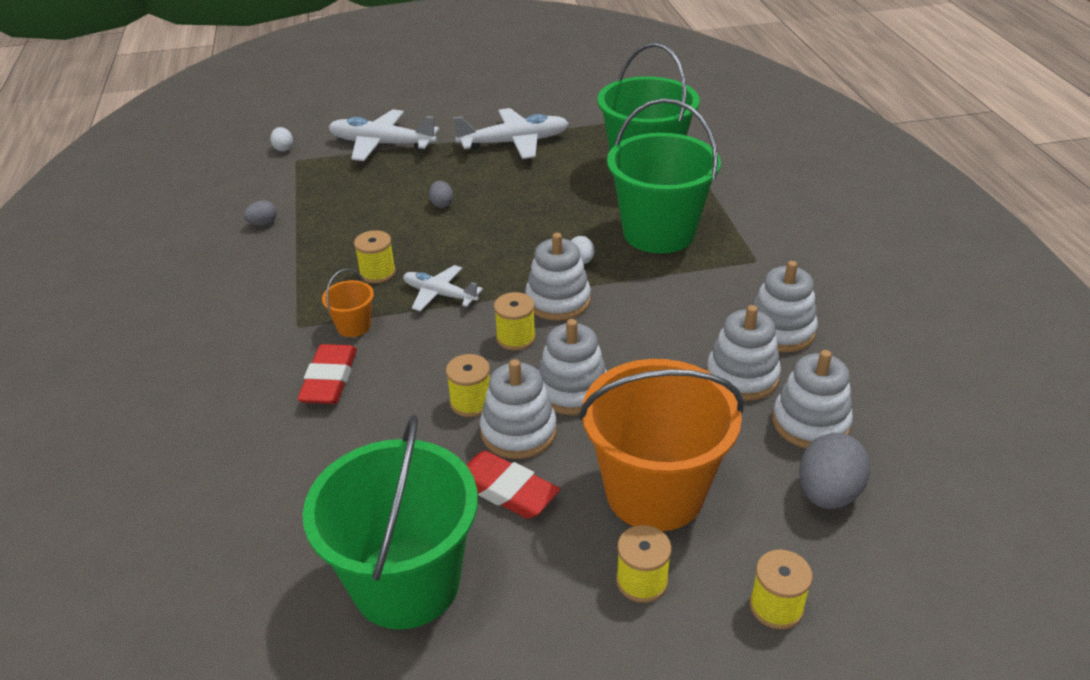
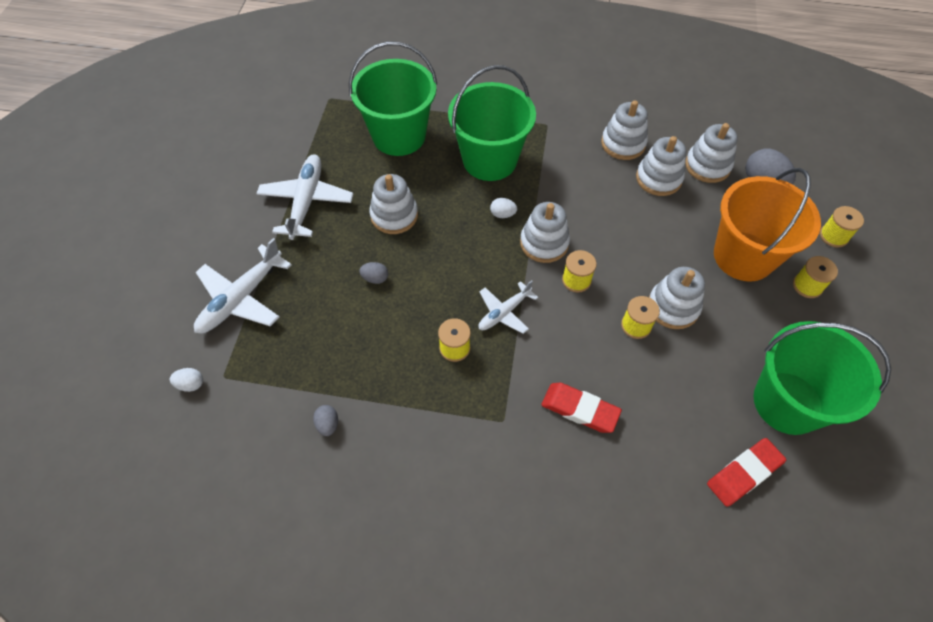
camera: 70 degrees left, 20 degrees up
orange bucket [322,269,374,337] -> none
red eraser [466,450,560,519] -> red eraser moved to [707,438,786,507]
white stacking toy [538,319,607,415] -> white stacking toy moved to [369,174,418,234]

